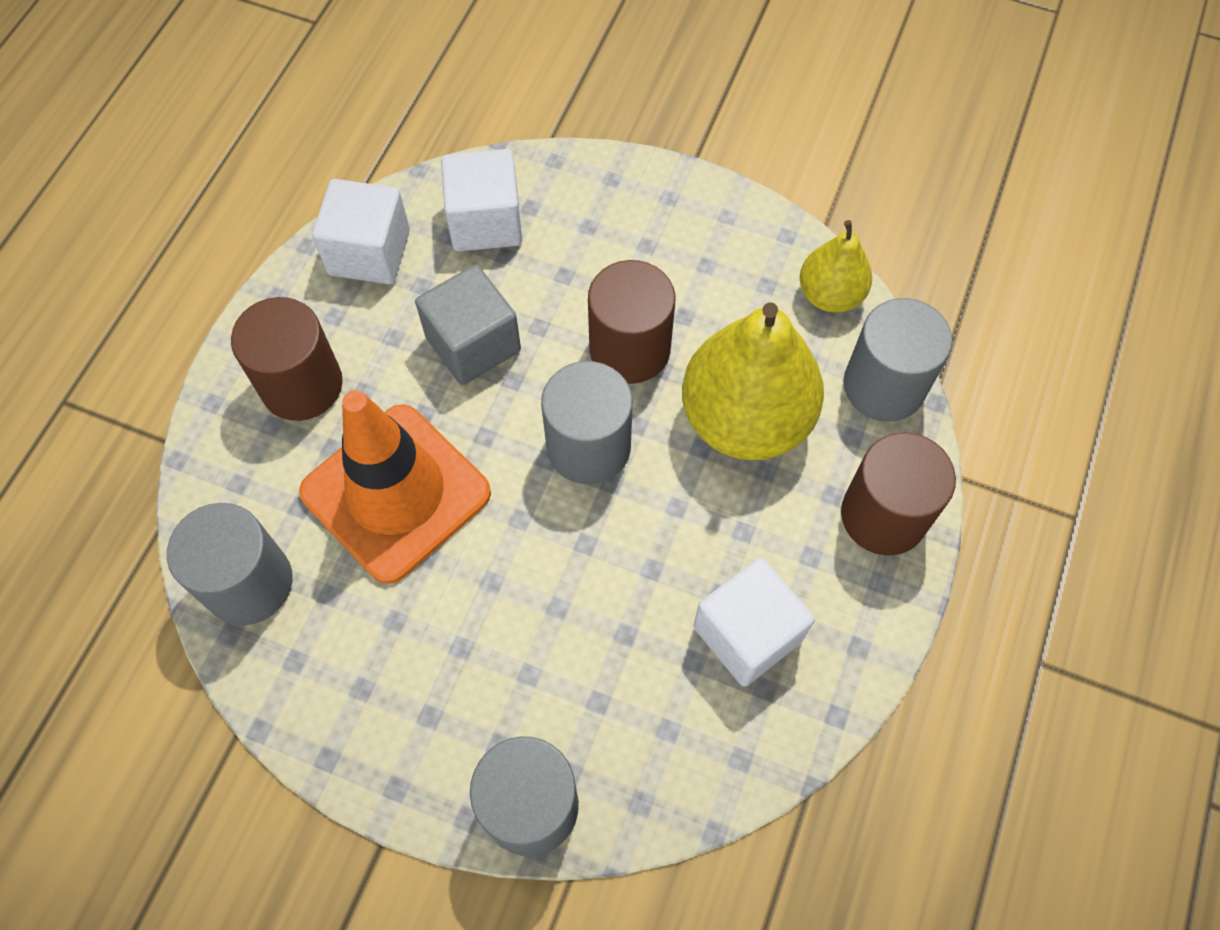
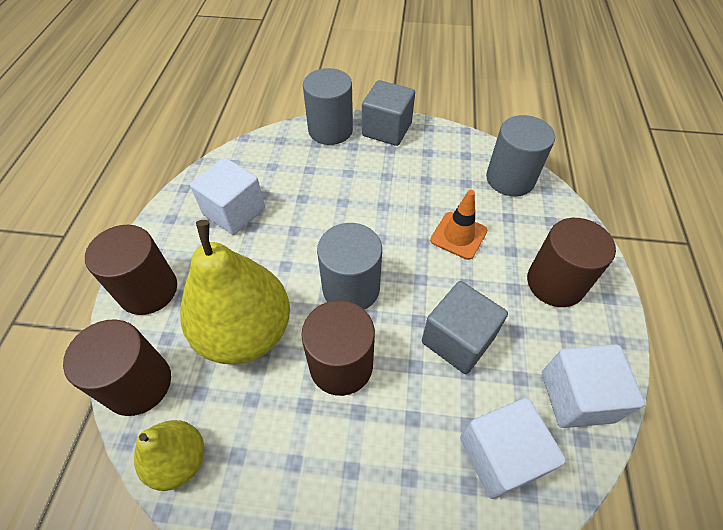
camera: 165 degrees right, 10 degrees down
orange traffic cone [299,390,491,584] -> orange traffic cone [430,190,487,260], size x0.51
grey cylinder [843,298,952,422] -> brown cylinder [63,319,171,416]
none -> grey cube [362,80,415,146]

